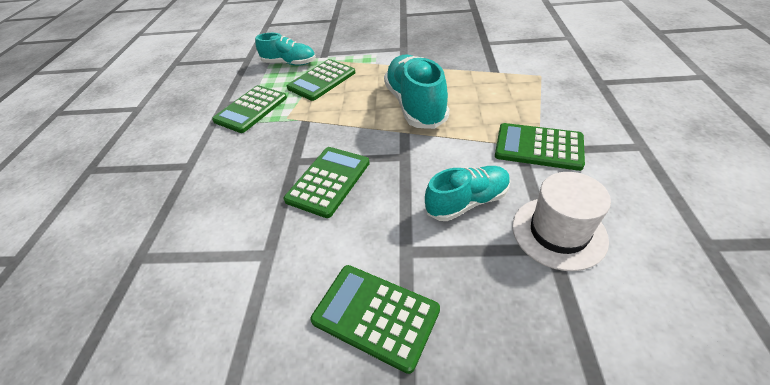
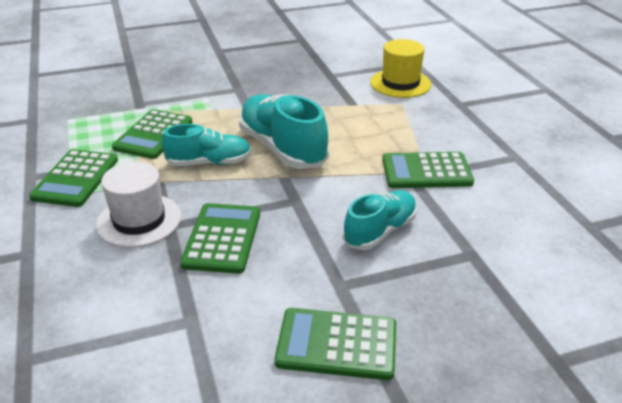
camera: 25 degrees left, 10 degrees down
turquoise shoe [255,33,316,66] -> turquoise shoe moved to [162,124,251,166]
white hat [512,172,611,271] -> white hat moved to [96,162,181,248]
none -> yellow hat [370,39,431,98]

